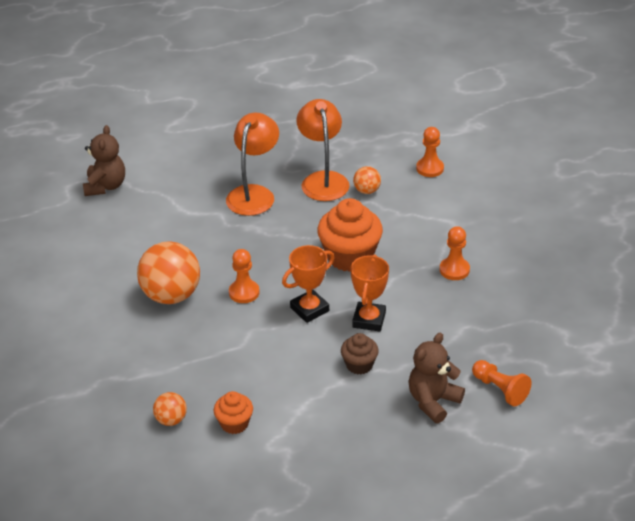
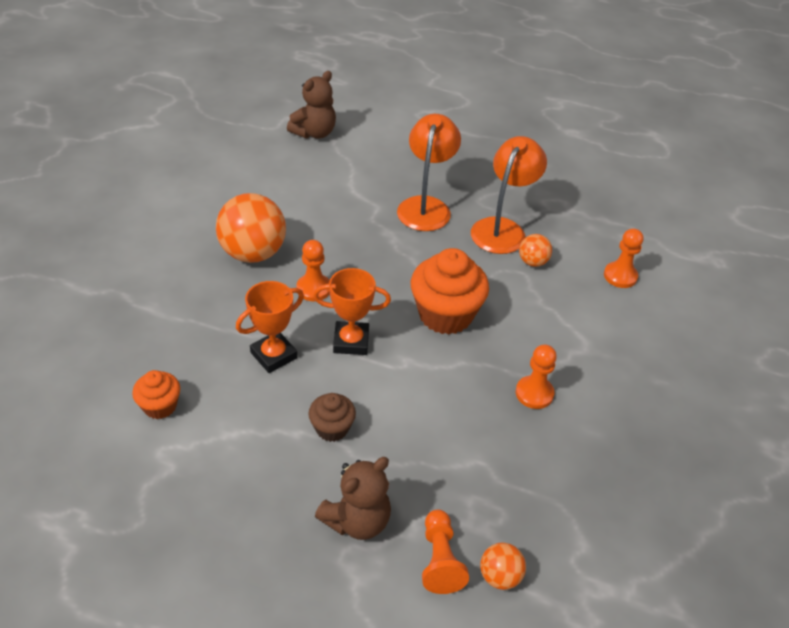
camera: 35 degrees right, 5 degrees up
orange ball [153,392,187,426] -> orange ball moved to [480,543,526,590]
orange lamp [226,113,279,216] -> orange lamp turned 45 degrees counterclockwise [397,114,461,231]
orange trophy [350,254,389,331] -> orange trophy moved to [236,281,304,373]
brown teddy bear [408,333,465,423] -> brown teddy bear turned 150 degrees clockwise [315,457,391,540]

